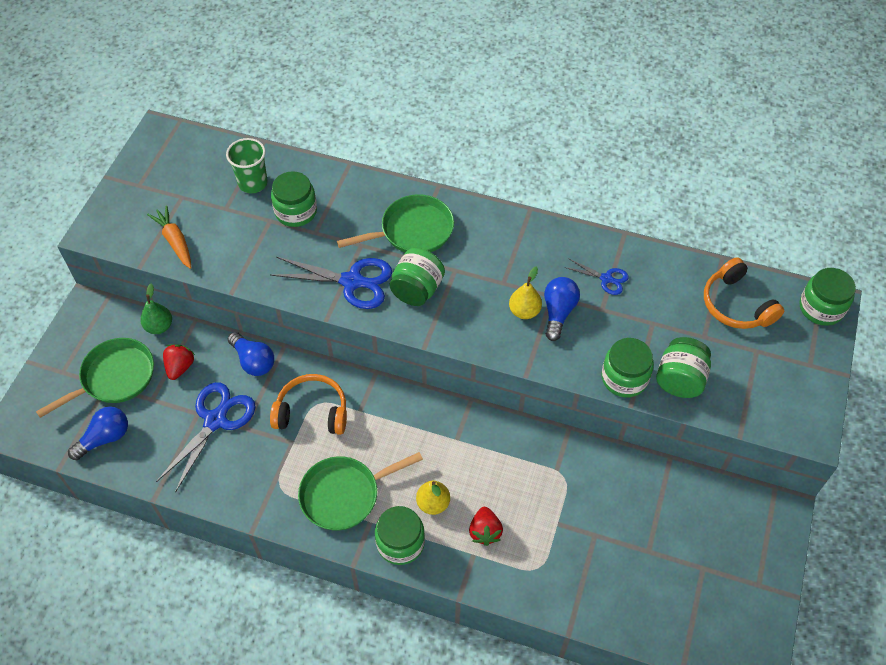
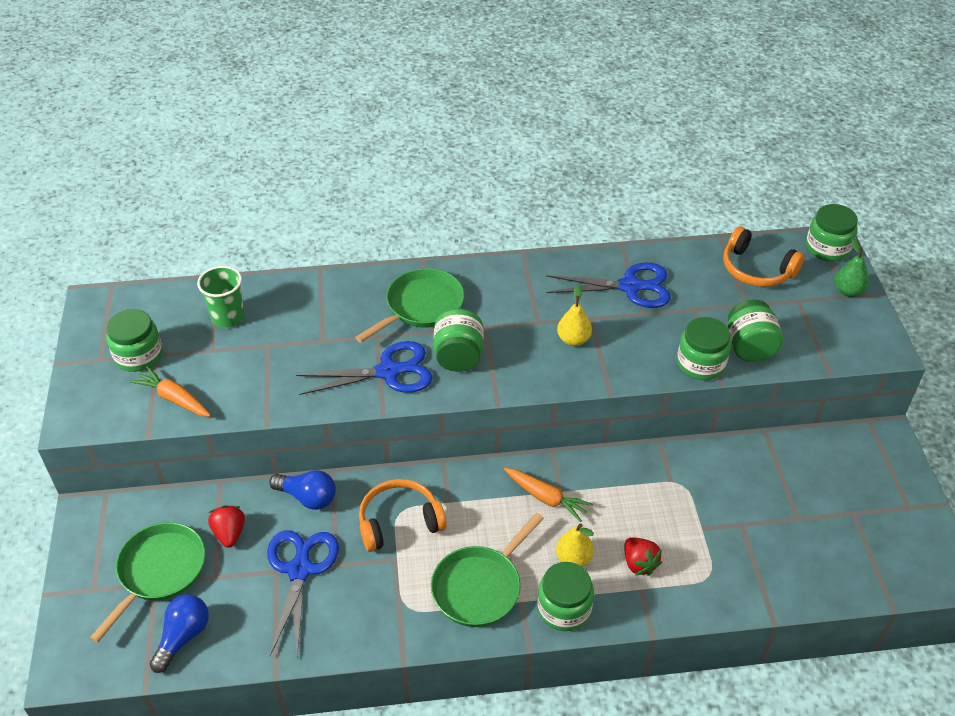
camera: 25 degrees left, 10 degrees down
green pear [140,284,172,334] -> green pear moved to [834,238,869,297]
green jar [271,171,317,227] -> green jar moved to [106,309,163,372]
blue light bulb [544,277,580,341] -> none
blue scissors [564,258,629,295] -> blue scissors [546,263,671,308], size x1.88
none -> orange carrot [504,468,593,522]

